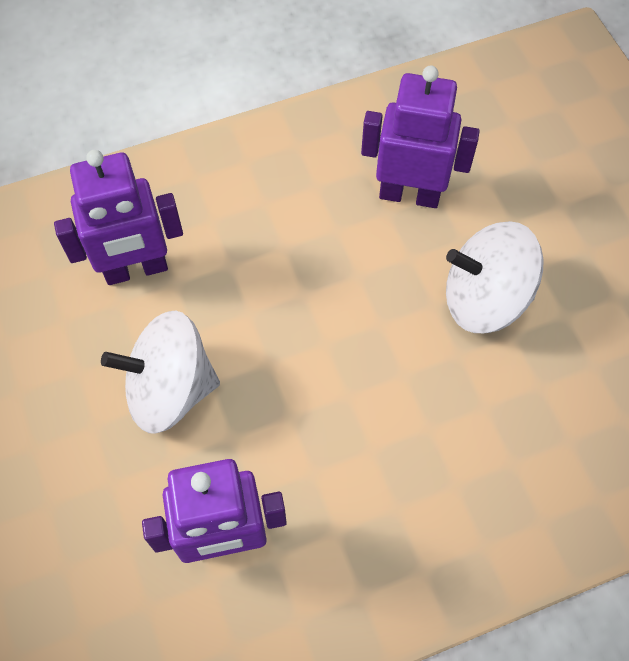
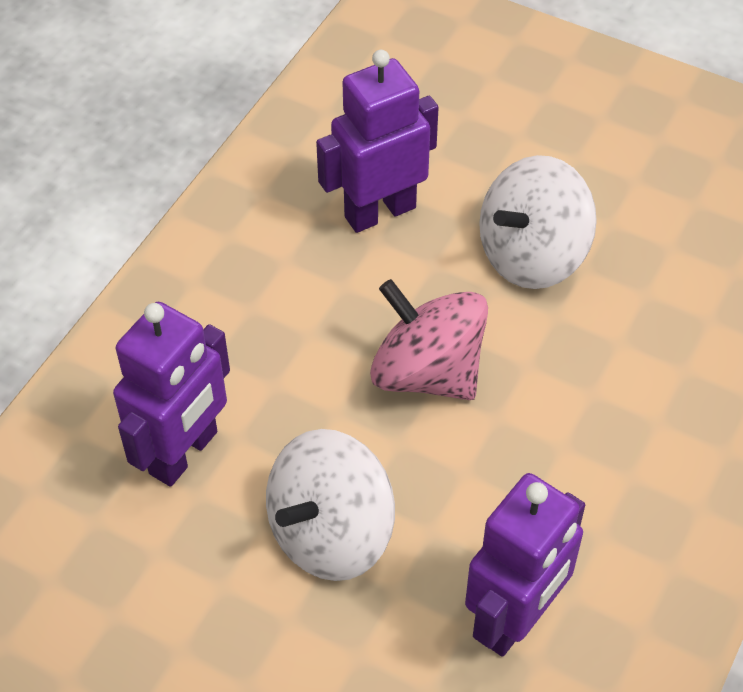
camera: 40 degrees left, 10 degrees down
none -> pink spinning top [370,279,488,400]

